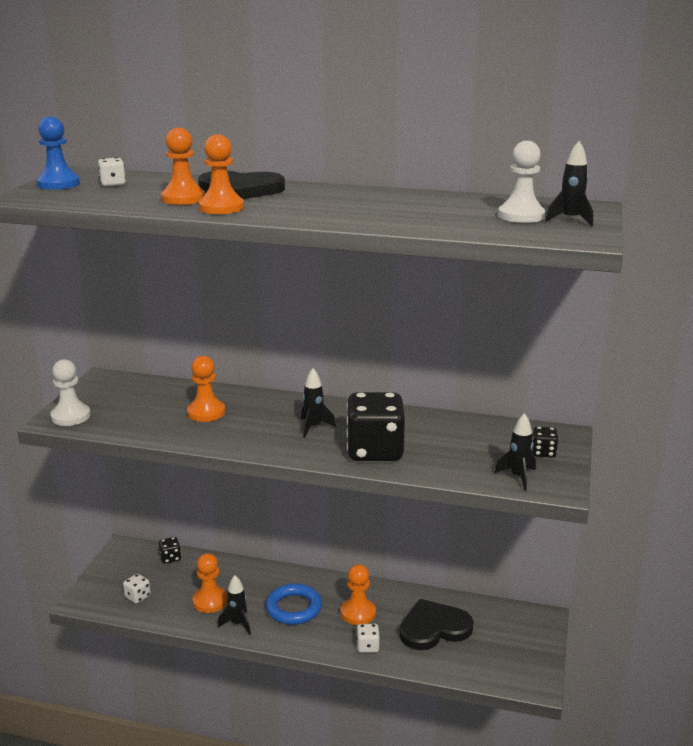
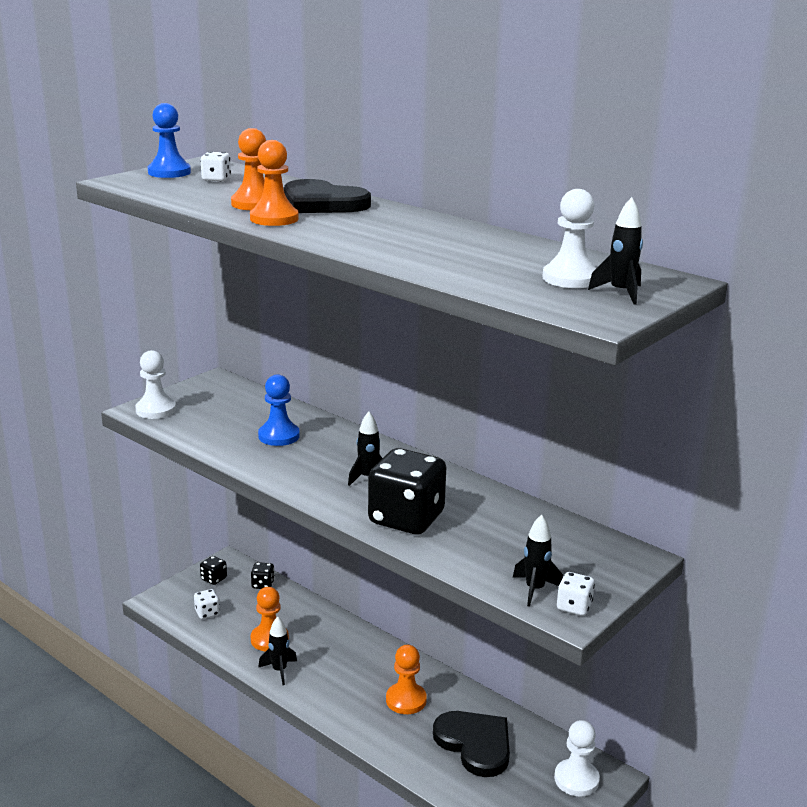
camera: 25 degrees right, 0 degrees up
orange pawn [187,356,225,422] -> blue pawn [258,374,300,446]
blue ring [266,583,322,625] -> none
white dice [356,624,380,653] -> white dice moved to [557,572,595,616]
black heart [400,599,474,650] -> black heart turned 45 degrees clockwise [433,711,510,777]
black dice [532,426,558,458] -> black dice moved to [200,556,227,585]
none -> white pawn [554,720,600,797]

